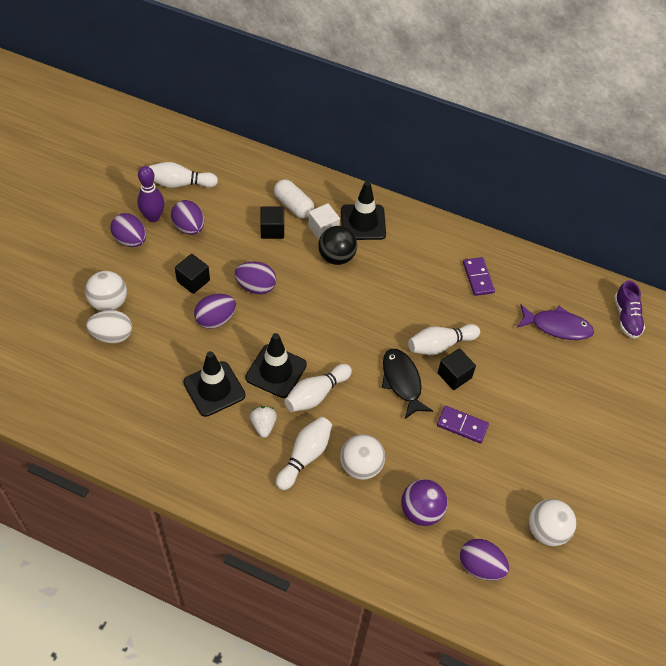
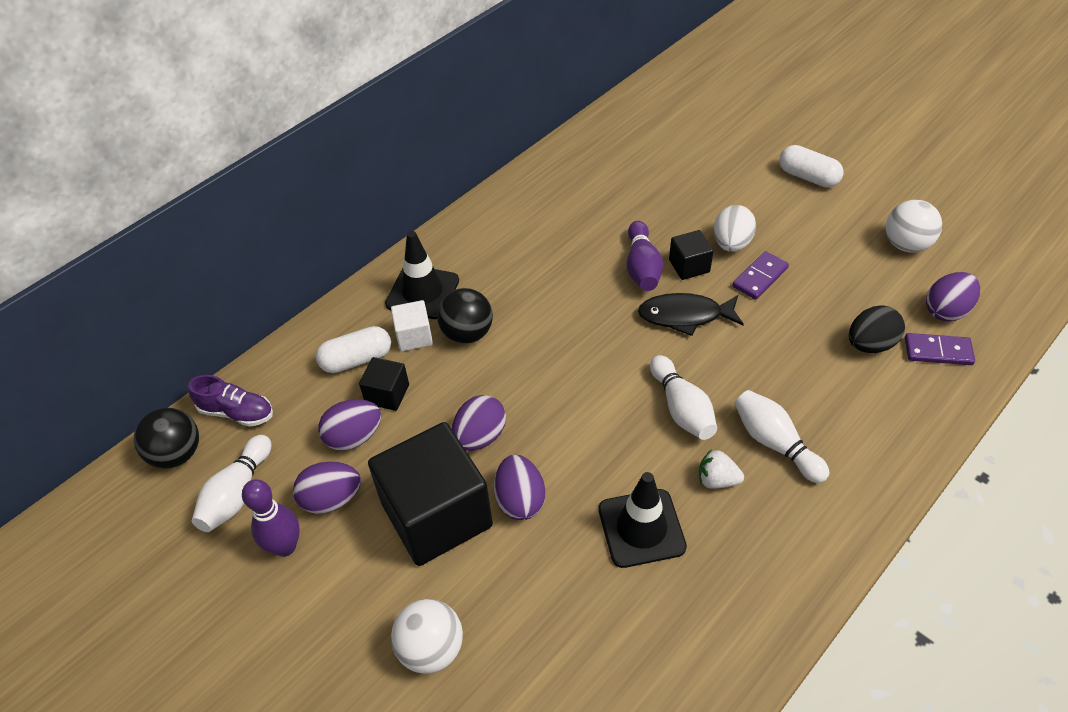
camera: 65 degrees left, 5 degrees down
white egg [86,310,132,343] -> white egg moved to [714,205,756,252]
purple egg [110,213,146,247] -> purple egg moved to [318,399,381,451]
black cube [175,254,210,294] -> black cube [368,422,493,566], size x2.20
black traffic cone [245,333,307,398] -> none
white ball [340,434,385,480] -> none
purple ball [401,479,448,526] -> black egg [849,306,905,353]
white bowling pin [408,324,480,355] -> purple bowling pin [627,221,663,291]
purple domino [463,257,495,296] -> purple domino moved to [905,333,975,365]
purple fish [517,304,594,340] -> none
purple shoe [614,280,645,339] -> purple shoe moved to [188,375,273,427]
none -> black ball [134,408,199,469]
none -> white capsule [779,145,843,188]

